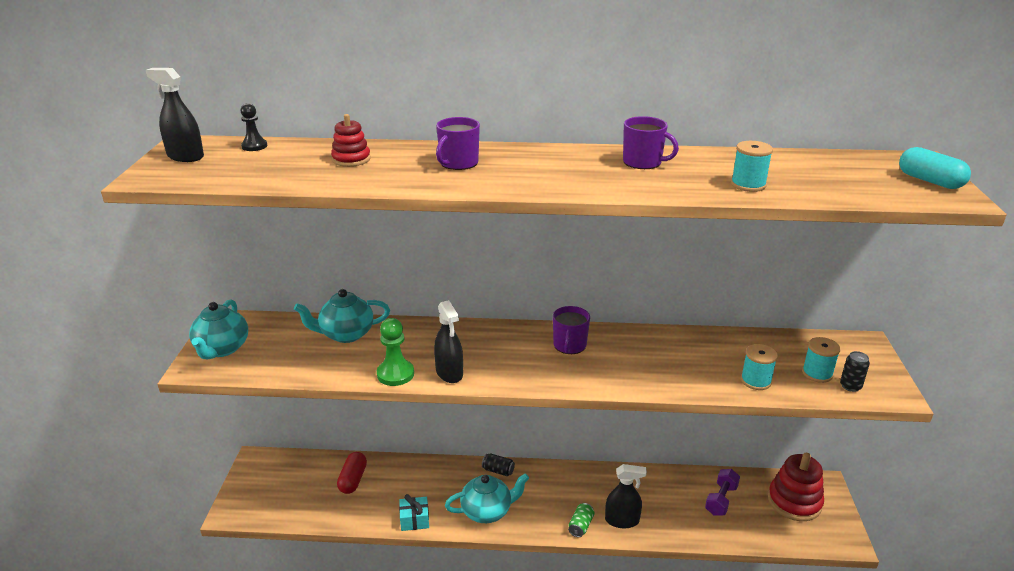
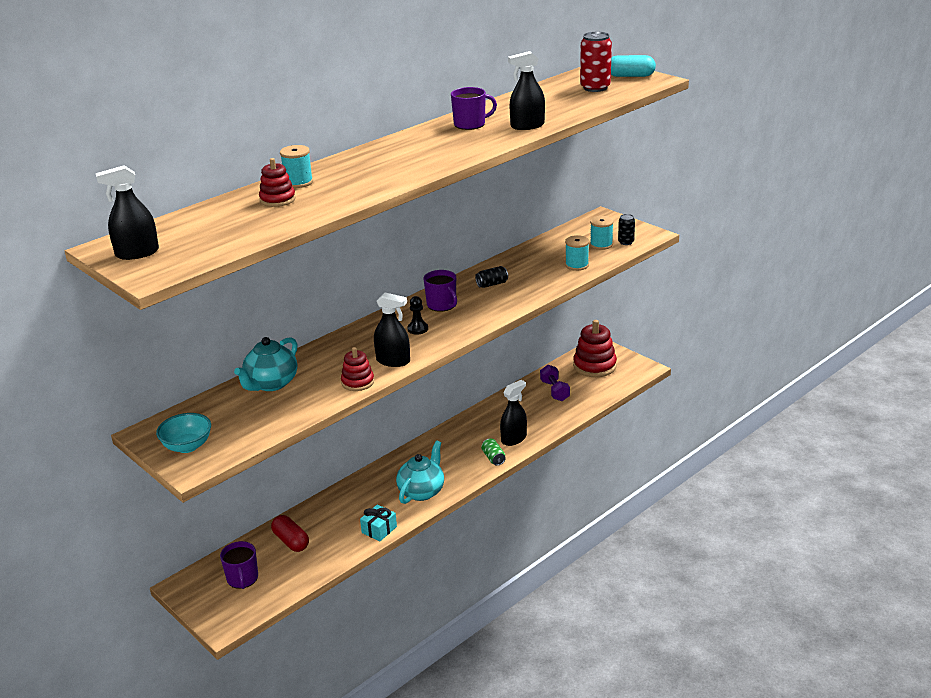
camera: 45 degrees left, 0 degrees up
turquoise teapot [189,299,248,359] -> turquoise bowl [156,413,211,453]
black pawn [241,103,267,151] -> black pawn moved to [407,296,428,334]
green pawn [377,318,414,386] -> red stacking toy [341,347,374,391]
purple mug [436,117,480,170] -> purple mug moved to [220,541,258,589]
black can [482,453,515,476] -> black can moved to [475,266,508,288]
turquoise spool [731,141,773,192] -> turquoise spool moved to [280,145,313,188]
none -> black spray bottle [508,51,545,130]
none -> red can [580,32,612,92]

